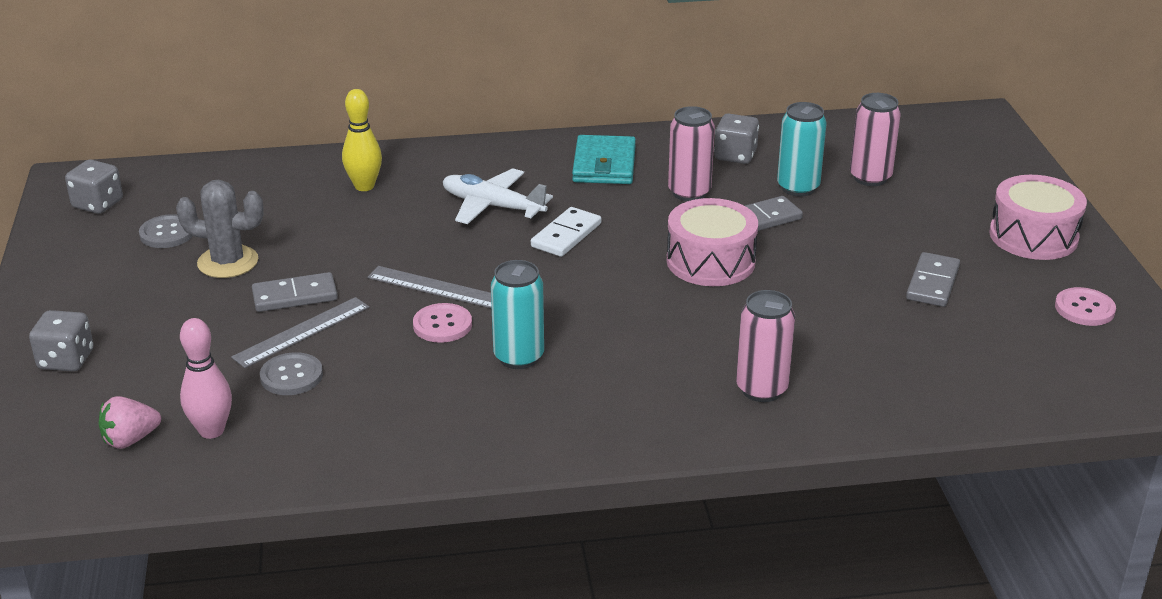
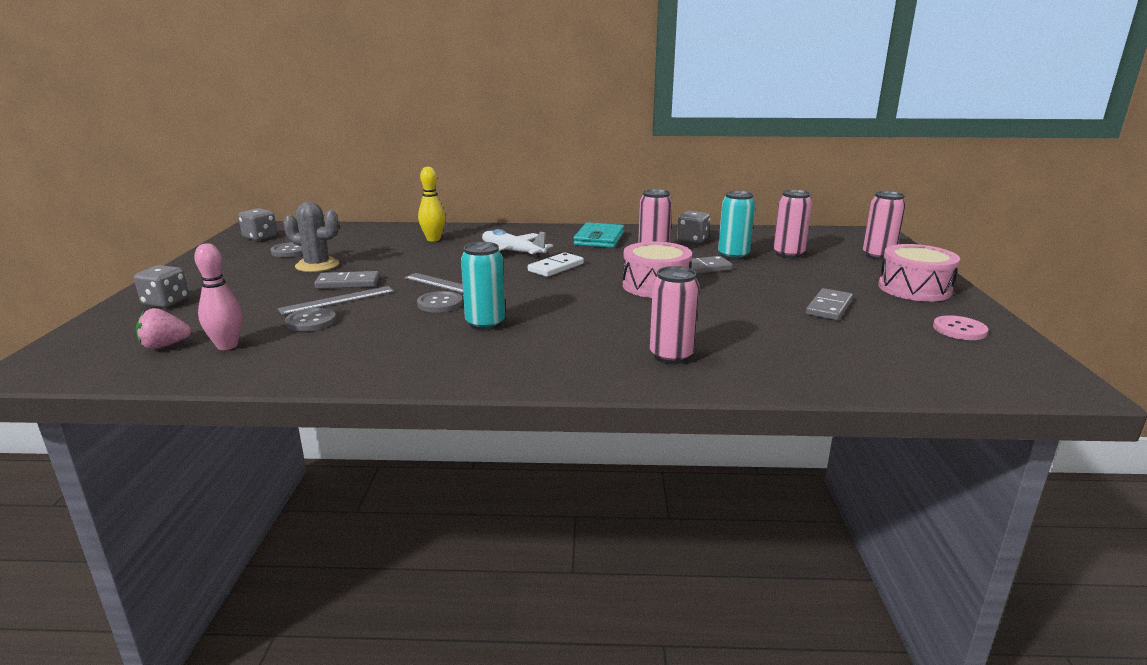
camera: 10 degrees right, 10 degrees down
pink button [413,303,472,343] -> grey button [417,291,463,313]
none -> pink can [863,191,906,260]

